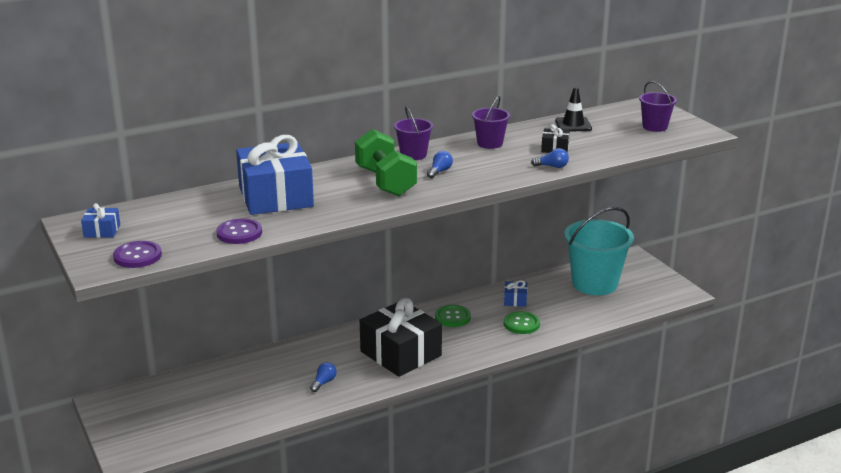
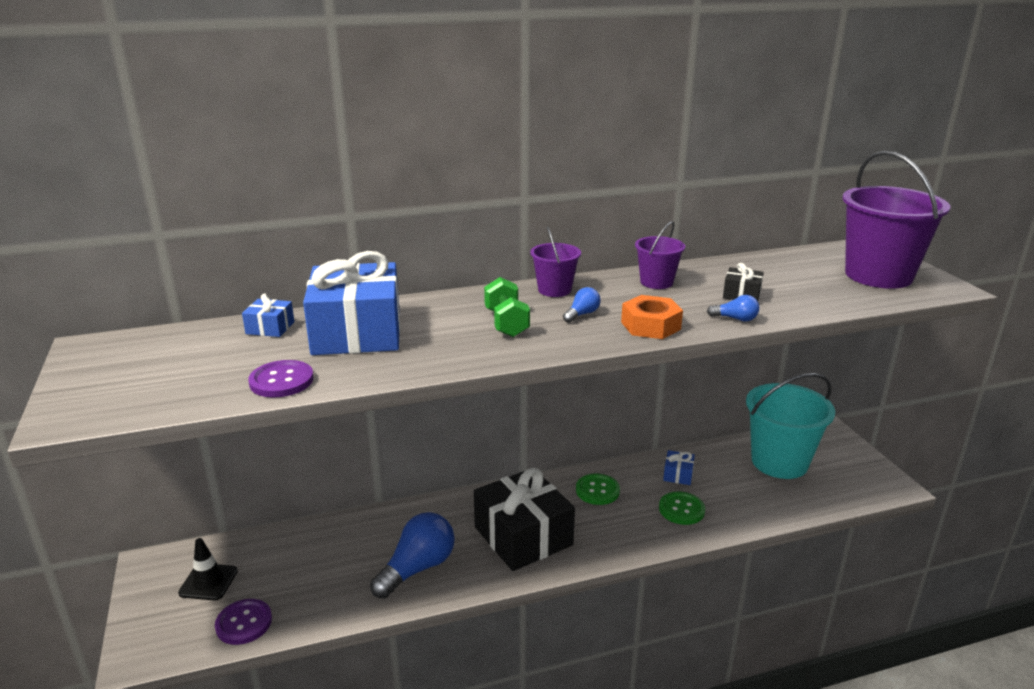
camera: 10 degrees right, 0 degrees up
blue gift [81,203,120,238] -> blue gift moved to [242,294,295,337]
purple button [113,241,162,268] -> purple button moved to [215,599,272,645]
blue light bulb [310,362,337,392] -> blue light bulb [370,512,455,599], size x2.19
green dumbbell [355,129,417,196] -> green dumbbell [484,277,530,337], size x0.65
black traffic cone [555,87,592,132] -> black traffic cone moved to [178,538,238,600]
purple bucket [639,81,677,132] -> purple bucket [842,150,950,289], size x1.98
none -> orange nut [621,295,683,339]

